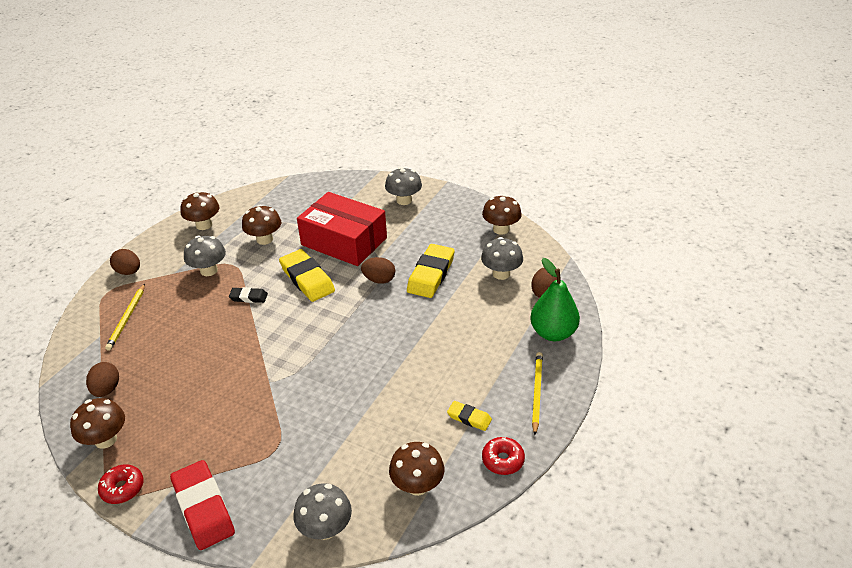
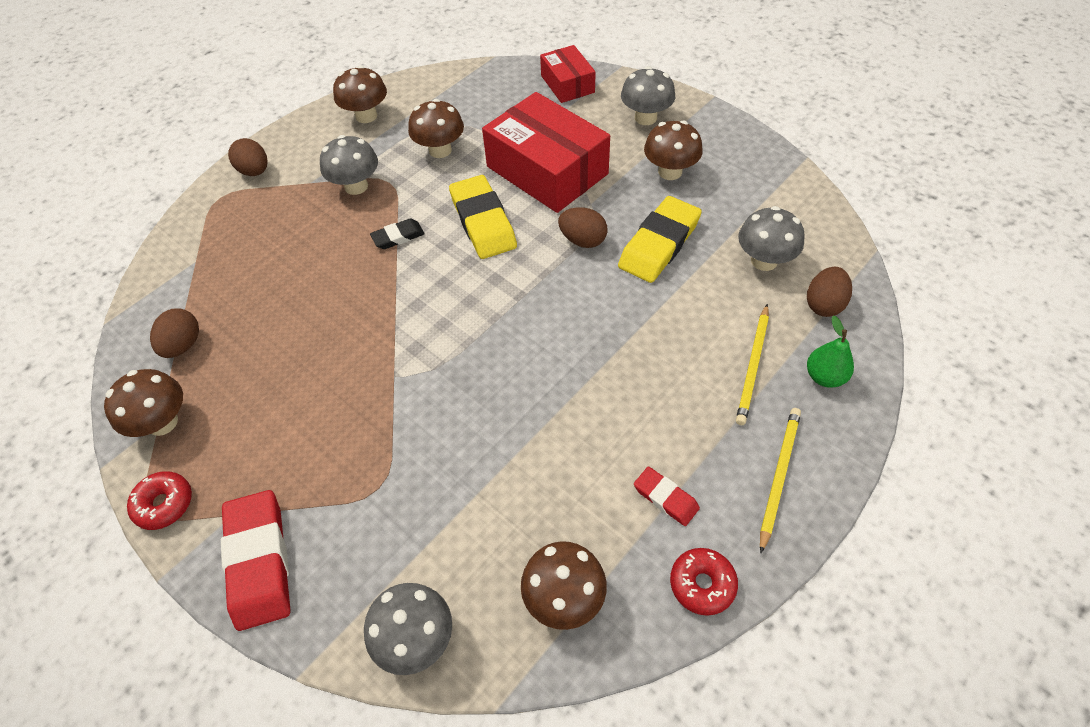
camera: 15 degrees right, 15 degrees up
yellow pencil [105,284,145,351] -> yellow pencil moved to [736,304,769,425]
black eraser [229,287,268,303] -> black eraser turned 45 degrees counterclockwise [370,219,425,249]
yellow eraser [447,401,492,431] -> red eraser [634,467,700,526]
brown mushroom [482,195,522,235] -> brown mushroom moved to [644,120,703,180]
green pear [530,258,580,341] -> green pear [807,316,854,388], size x0.59
none -> red box [540,45,596,103]

